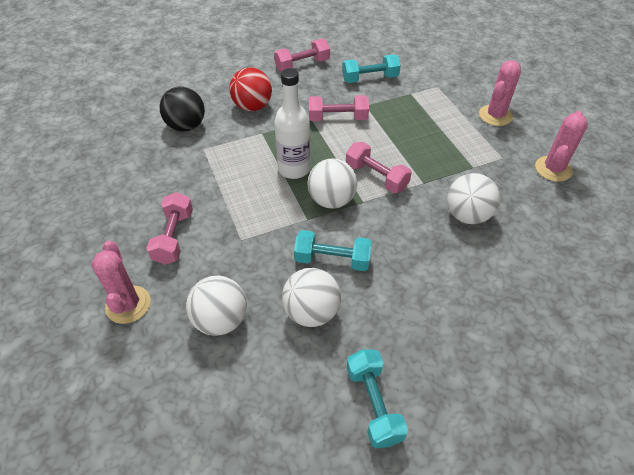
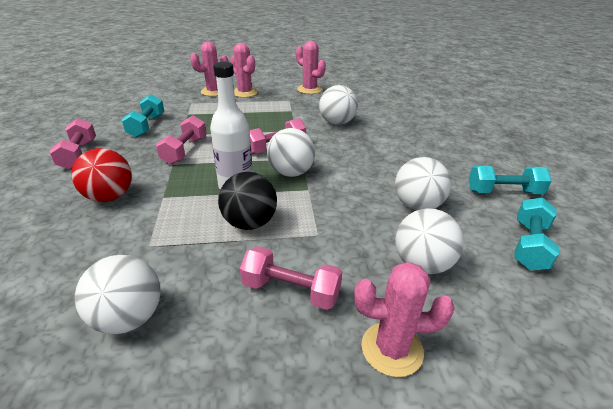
camera: 75 degrees left, 15 degrees down
black ball [159,86,205,131] -> black ball moved to [218,172,277,230]
turquoise dumbbell [294,230,372,271] -> turquoise dumbbell moved to [514,197,559,270]
none -> white ball [75,255,161,334]
none -> pink cactus [190,42,228,96]

